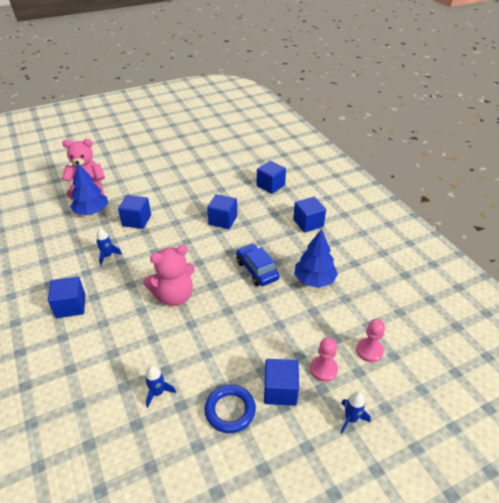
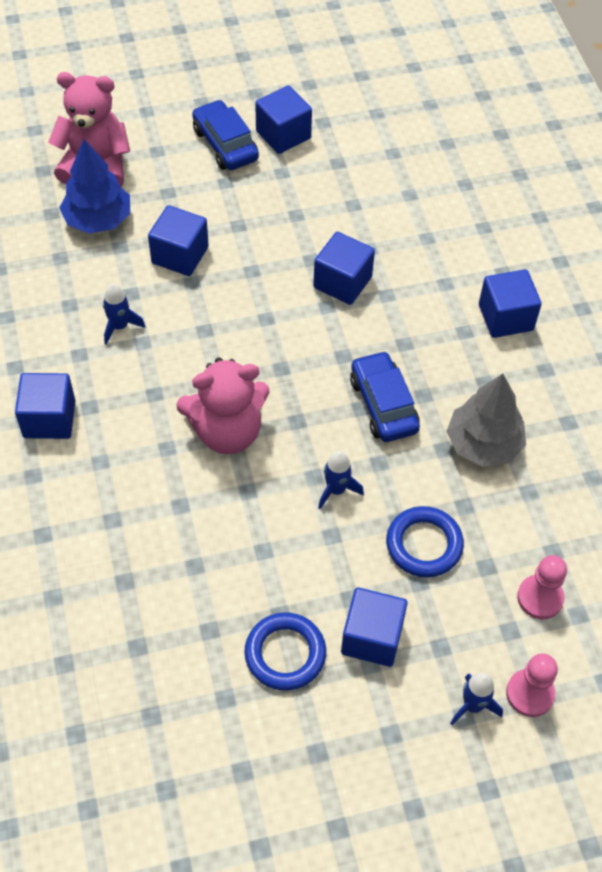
camera: 10 degrees right, 15 degrees up
blue rocket [145,365,176,408] -> blue rocket moved to [318,451,364,509]
blue cube [257,161,286,194] -> blue cube moved to [255,85,312,154]
blue tree [294,229,338,288] -> grey tree [446,374,526,467]
pink pawn [310,338,338,382] -> pink pawn moved to [506,653,558,717]
none -> blue car [192,100,259,170]
none -> blue ring [386,506,464,577]

